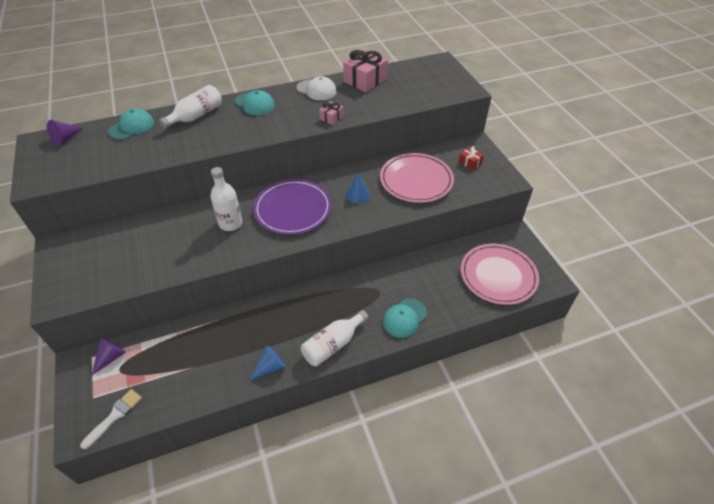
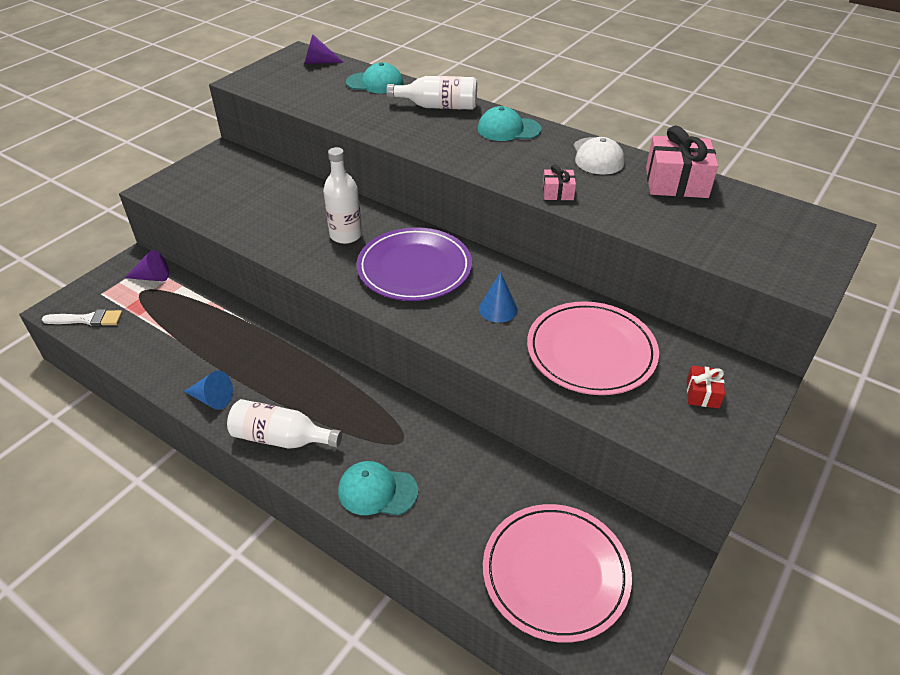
camera: 55 degrees right, 5 degrees down
turquoise cap [235,90,275,115] -> turquoise cap turned 90 degrees clockwise [478,106,542,141]

